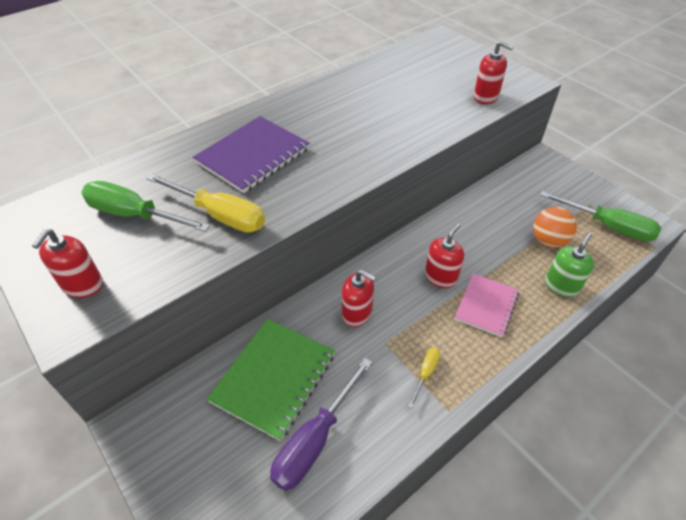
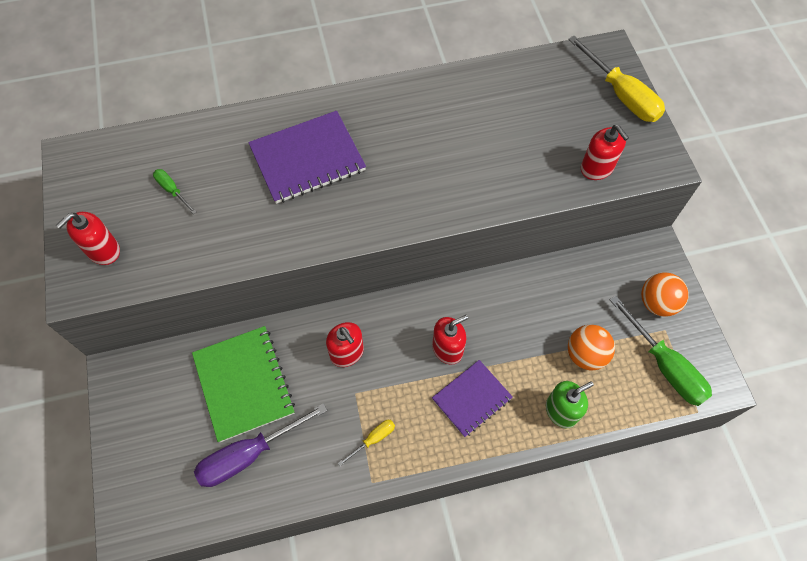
camera: 25 degrees right, 15 degrees up
green screwdriver [81,181,210,232] -> green screwdriver [153,169,197,214], size x0.49
yellow screwdriver [146,174,265,232] -> yellow screwdriver moved to [568,36,665,122]
green notebook [207,319,335,441] -> green notebook turned 75 degrees counterclockwise [192,326,295,442]
pink notebook [455,274,519,337] -> purple notebook [432,360,513,437]
none -> orange ball [641,273,689,317]

